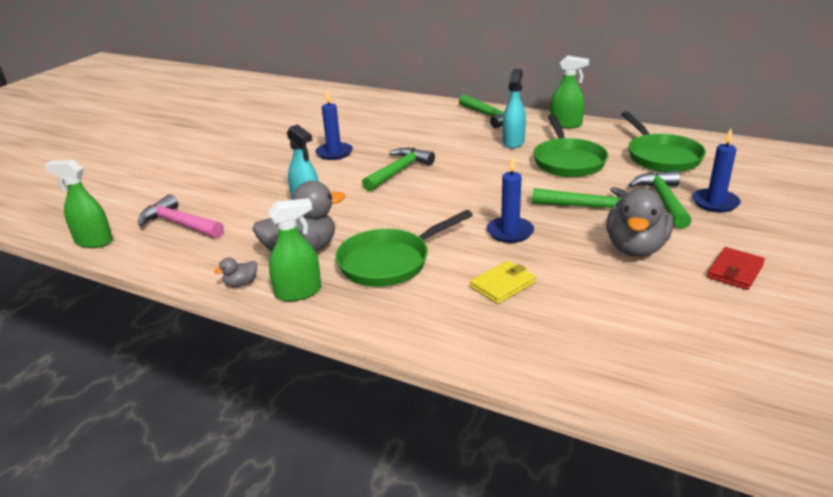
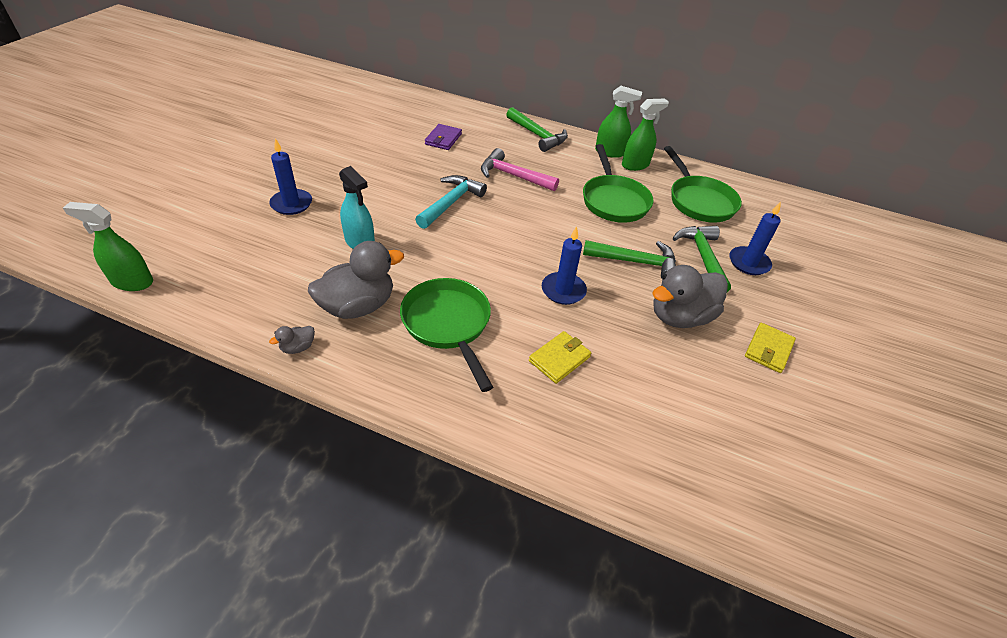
camera: 10 degrees left, 15 degrees up
pink hammer [138,194,224,238] -> pink hammer moved to [481,148,559,191]
green spray bottle [268,198,321,302] -> green spray bottle moved to [622,98,669,171]
blue candle [315,90,353,160] -> blue candle moved to [269,138,312,215]
green pan [336,210,473,287] -> green pan turned 105 degrees clockwise [400,278,493,392]
green hammer [362,148,435,192] -> turquoise hammer [415,175,487,229]
turquoise spray bottle [502,69,526,149] -> none
grey duck [606,188,673,257] -> grey duck turned 45 degrees clockwise [652,265,728,328]
red wallet [707,247,765,290] -> yellow wallet [745,323,796,373]
none -> purple wallet [425,124,462,150]

